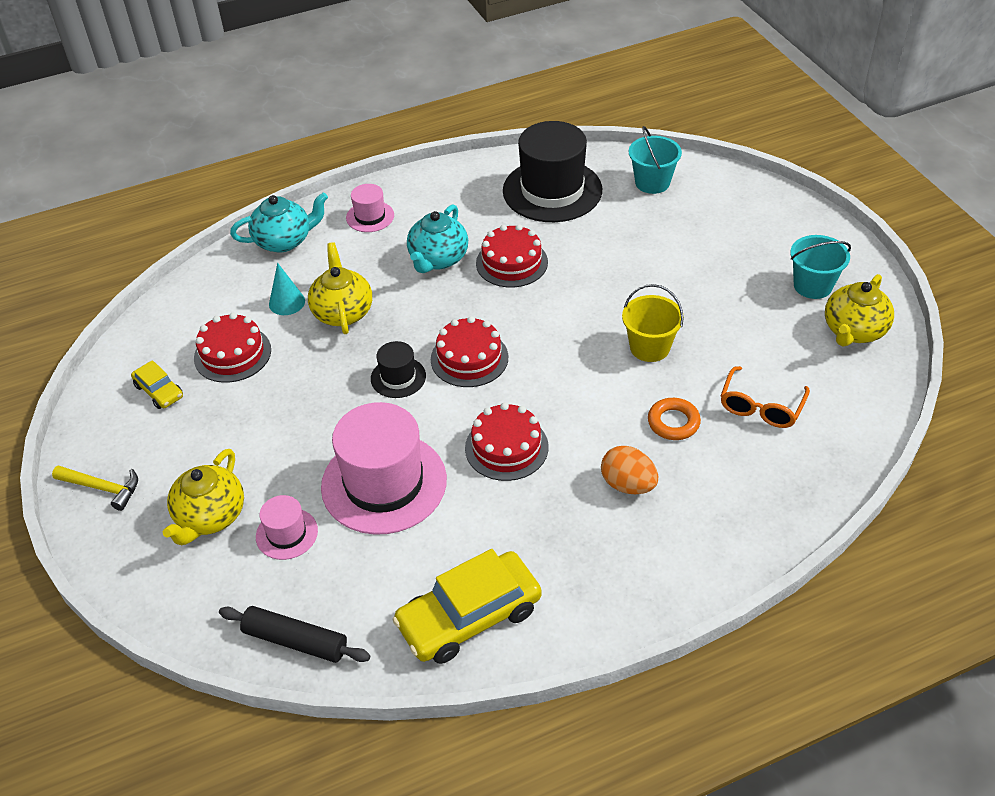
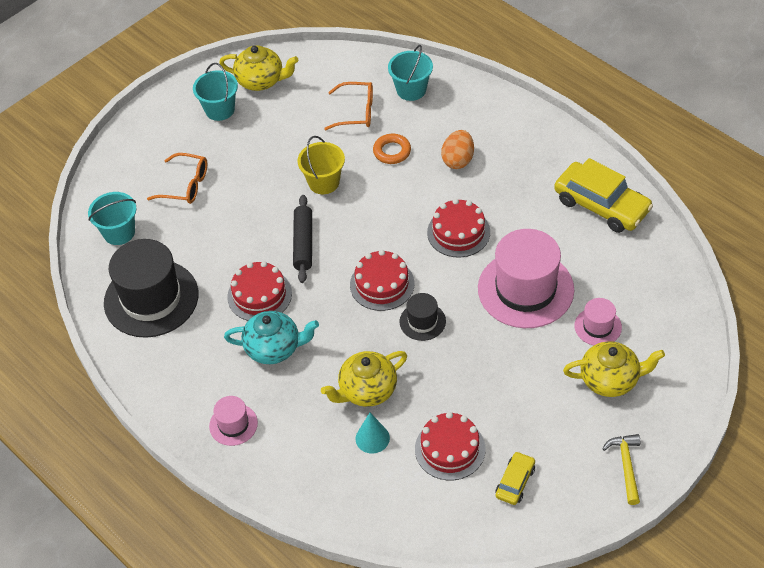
camera: 110 degrees left, 5 degrees up
black rolling pin [219,606,370,663] -> black rolling pin moved to [293,195,312,283]
turquoise teapot [230,192,328,253] -> none
none -> orange glasses [147,153,207,204]
none -> turquoise bucket [388,45,433,101]

